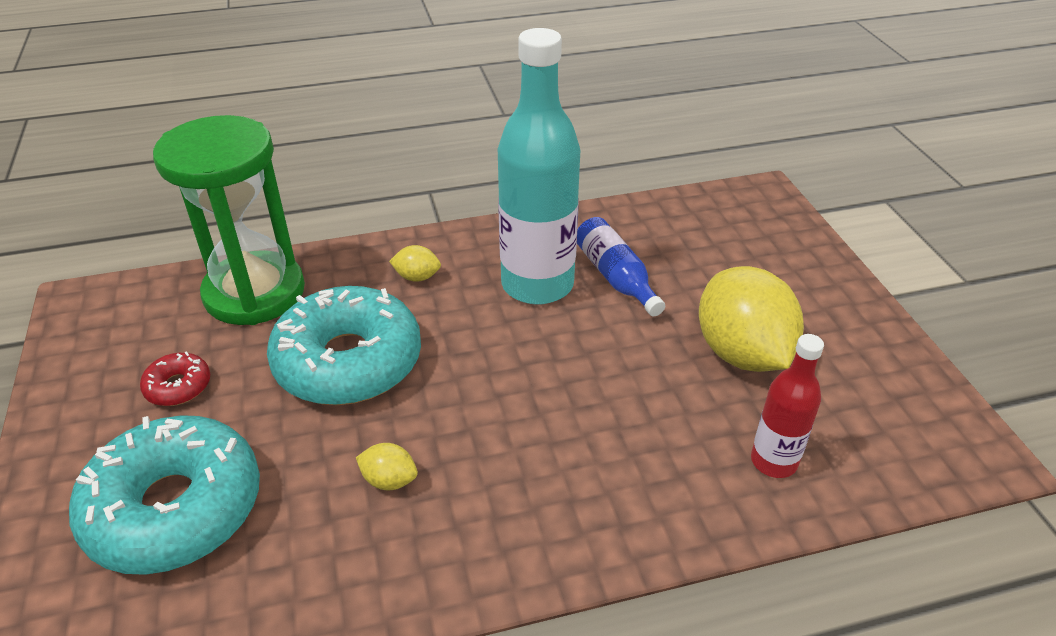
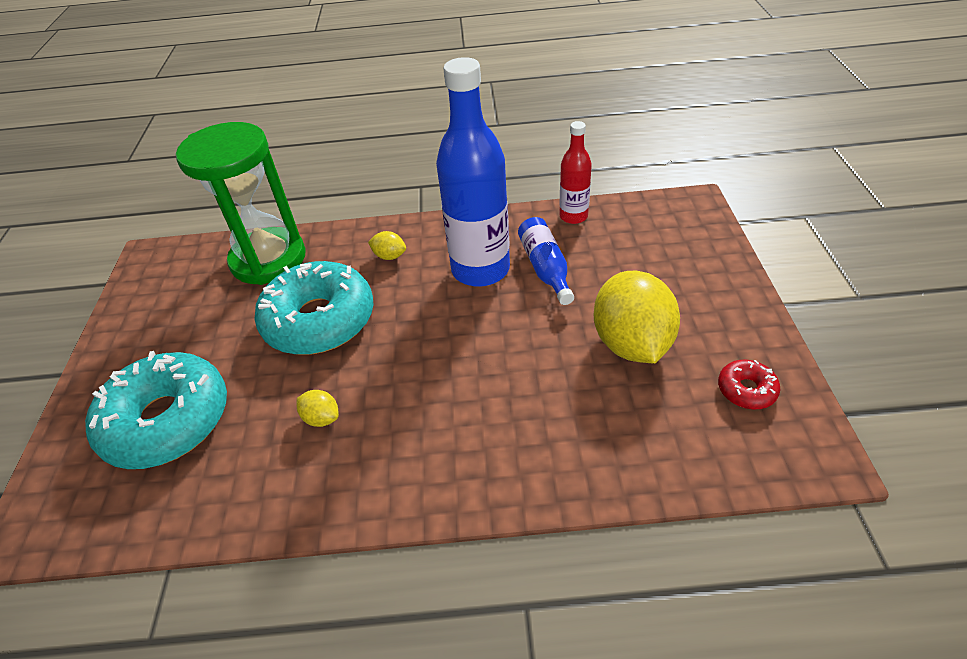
camera: 15 degrees right, 5 degrees up
red donut [140,351,210,406] -> red donut moved to [718,359,780,409]
turquoise bottle [498,28,580,305] -> blue bottle [436,57,510,287]
red bottle [751,334,824,478] -> red bottle moved to [560,121,592,224]

